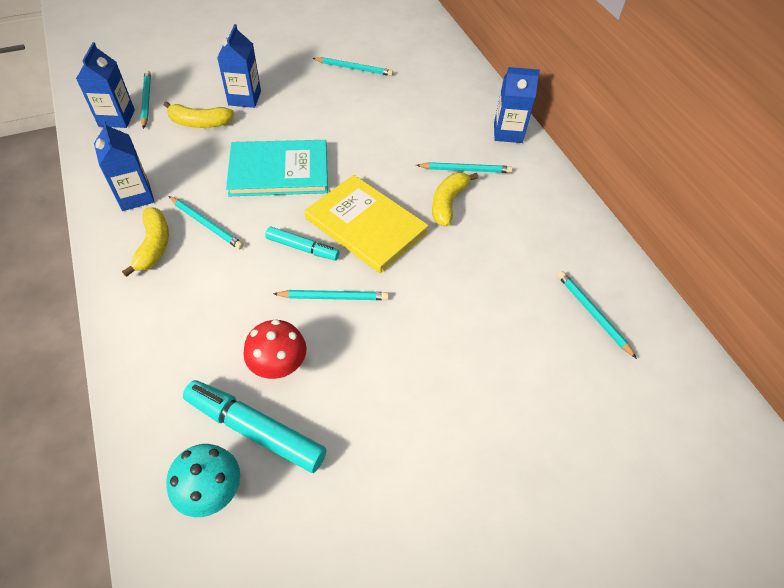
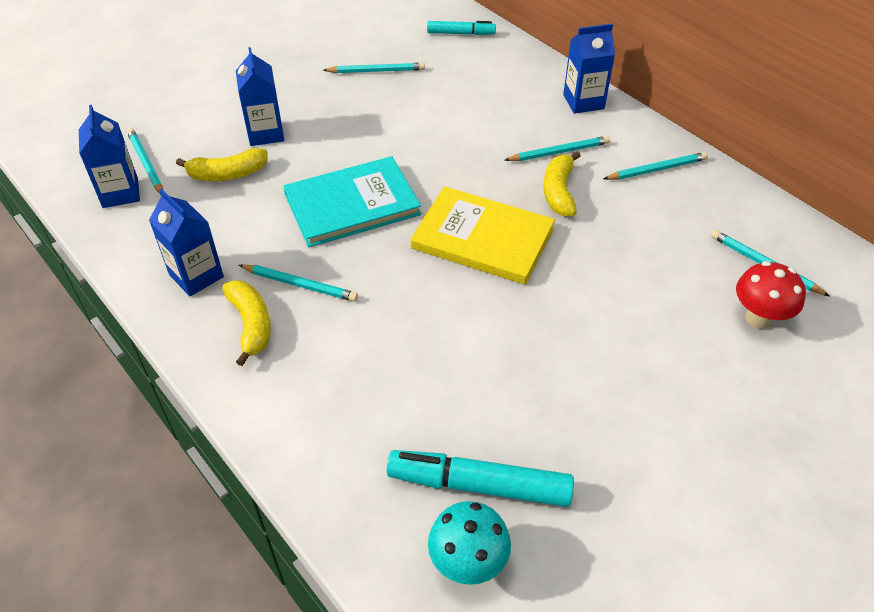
camera: 15 degrees left, 5 degrees down
red mushroom [243,319,307,379] -> red mushroom moved to [736,261,806,329]
turquoise marker [265,226,340,260] -> turquoise marker moved to [427,21,496,35]
turquoise pencil [273,290,389,300] -> turquoise pencil moved to [603,152,708,180]

